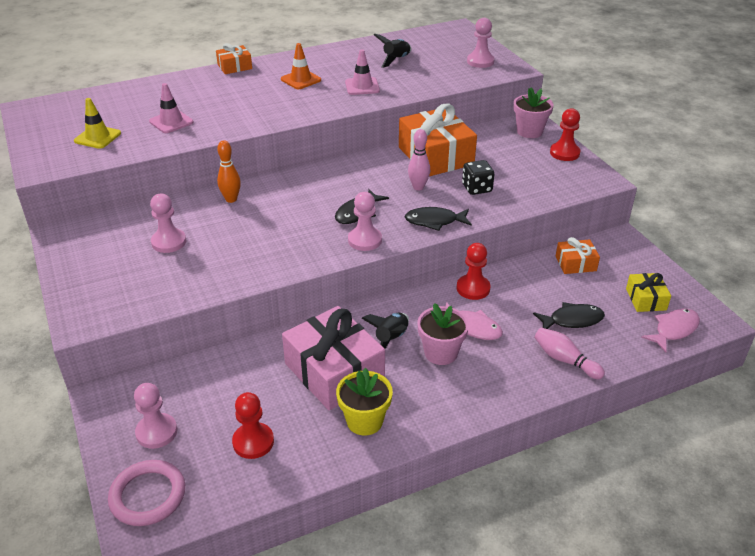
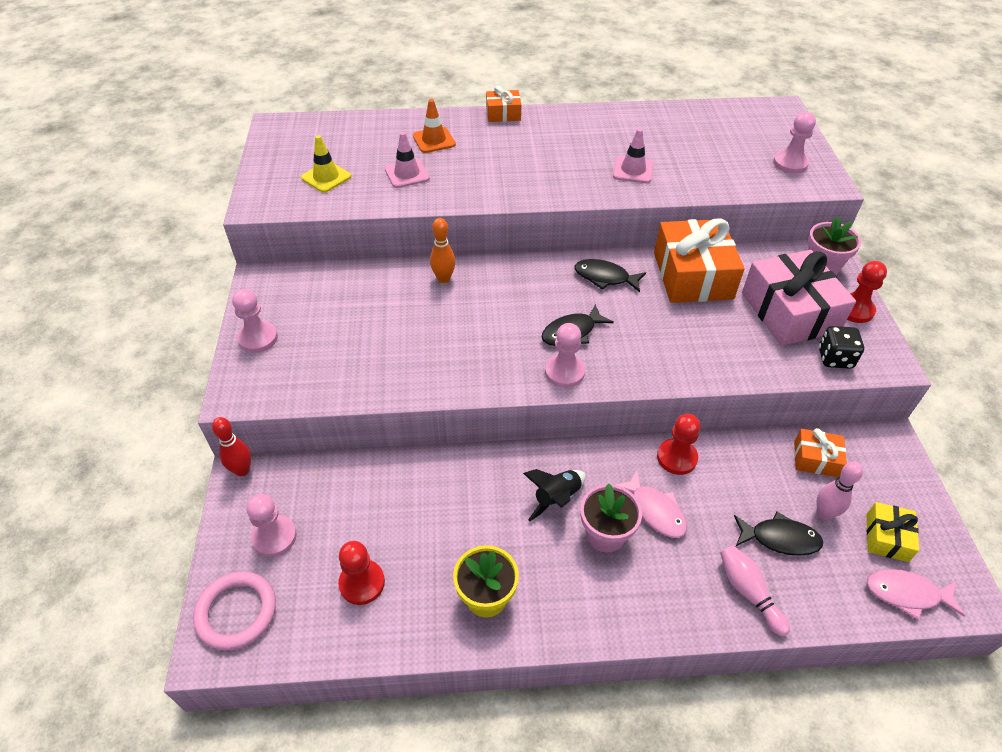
camera: 20 degrees right, 10 degrees up
pink pawn [150,193,186,253] -> pink pawn moved to [232,289,278,353]
orange traffic cone [281,43,321,89] -> orange traffic cone moved to [413,99,456,153]
pink gift [282,306,385,410] -> pink gift moved to [742,250,856,346]
black rocket [374,34,411,68] -> none
black fish [405,207,472,231] -> black fish moved to [574,259,646,292]
pink bowling pin [408,129,430,191] -> pink bowling pin moved to [817,462,863,520]
black dice [462,160,494,195] -> black dice moved to [819,326,864,369]
pink fish [641,308,700,352] -> pink fish turned 150 degrees counterclockwise [867,569,965,620]
none -> red bowling pin [212,417,251,476]

